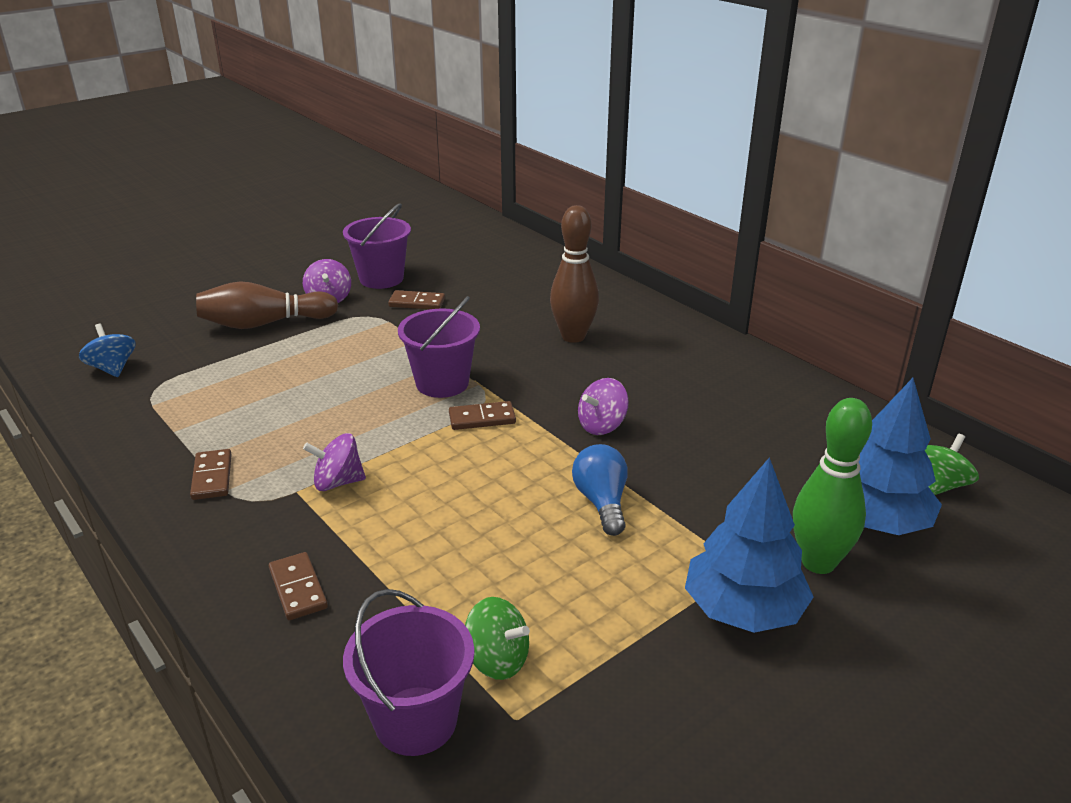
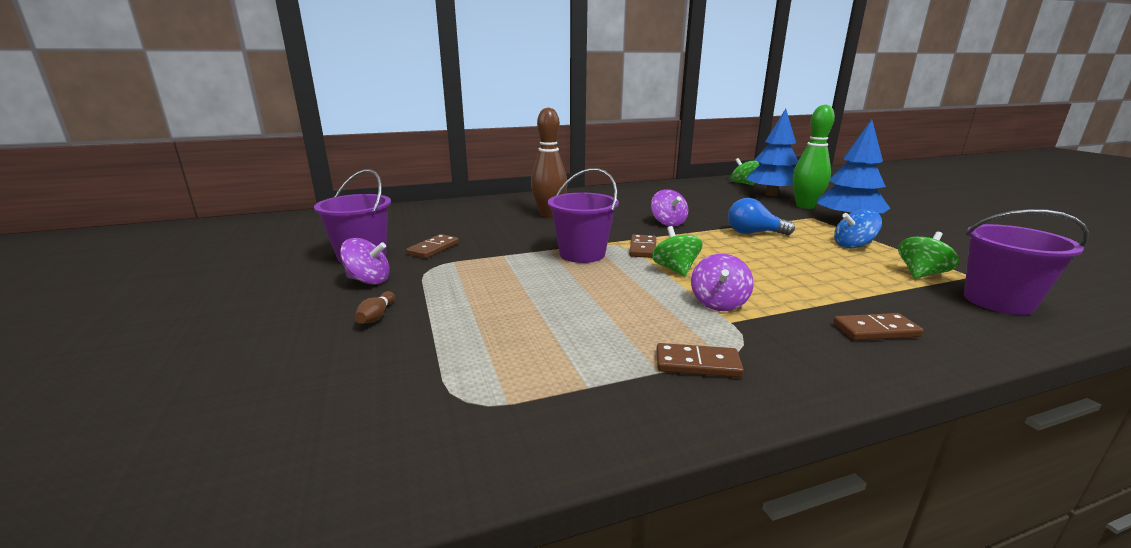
camera: 70 degrees left, 10 degrees down
blue spinning top [79,324,136,377] -> blue spinning top moved to [834,209,882,248]
brown bowling pin [196,281,338,329] -> brown bowling pin [355,291,395,324], size x0.40
none -> green spinning top [652,226,703,277]

